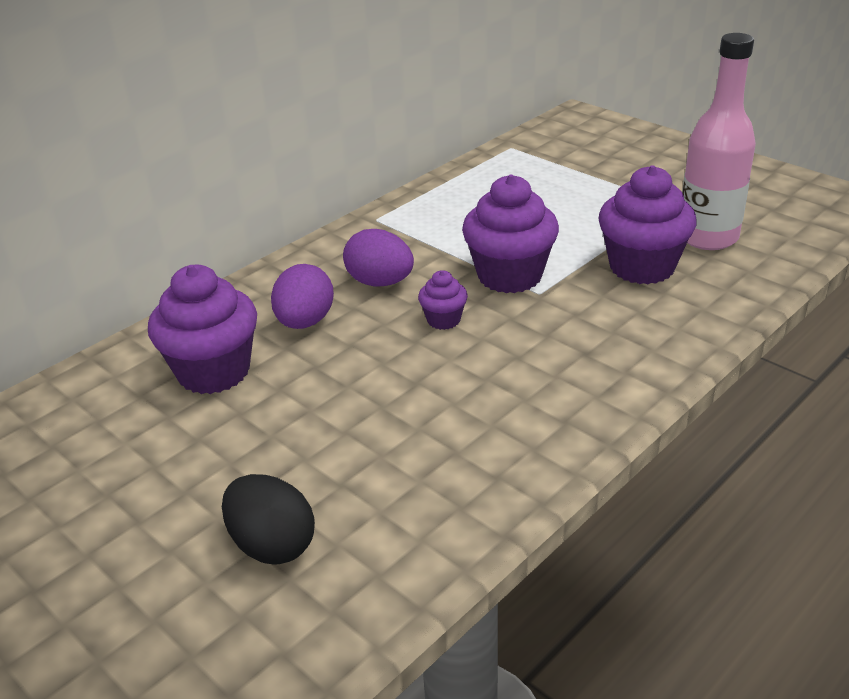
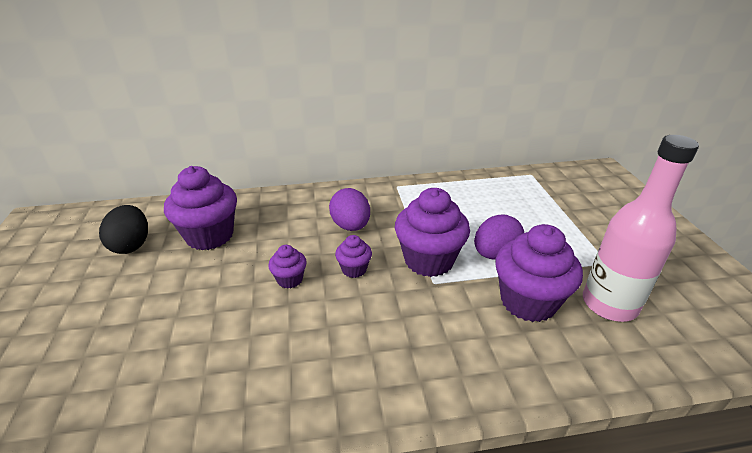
camera: 35 degrees right, 0 degrees up
black egg [222,474,315,565] -> black egg moved to [99,205,148,254]
purple egg [271,264,334,329] -> purple egg moved to [474,215,524,260]
none -> purple cupcake [268,245,307,289]

